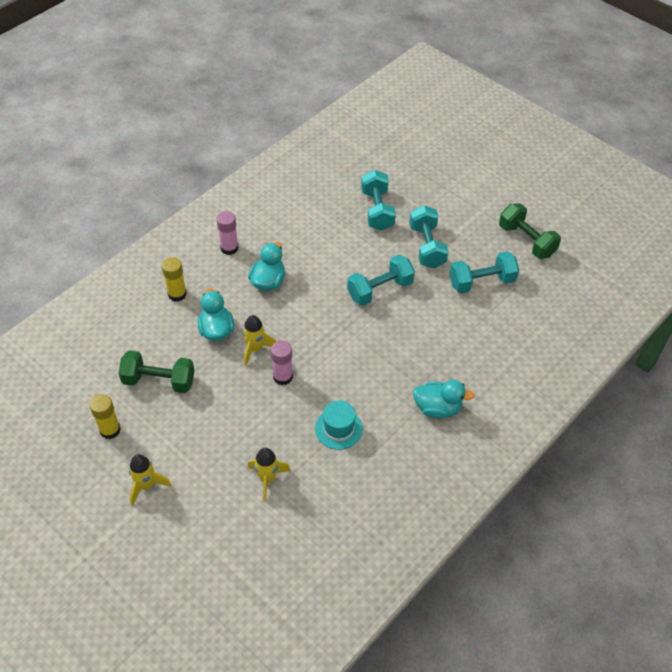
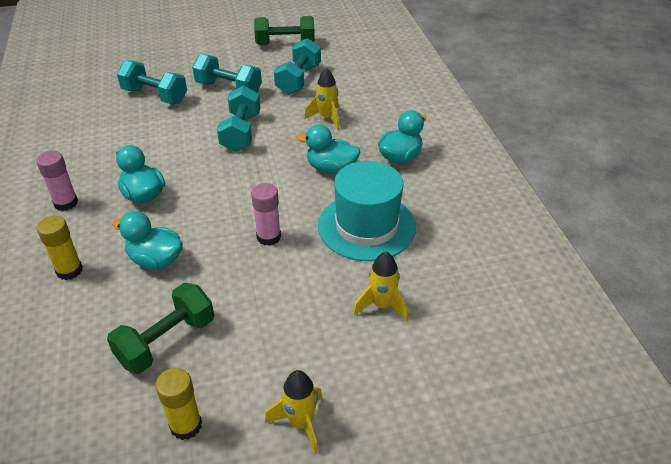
camera: 55 degrees left, 10 degrees down
yellow rocket [243,315,276,366] -> yellow rocket moved to [304,68,340,130]
turquoise hat [315,400,363,450] -> turquoise hat [318,161,416,261], size x1.76
none -> turquoise duck [297,125,360,174]

